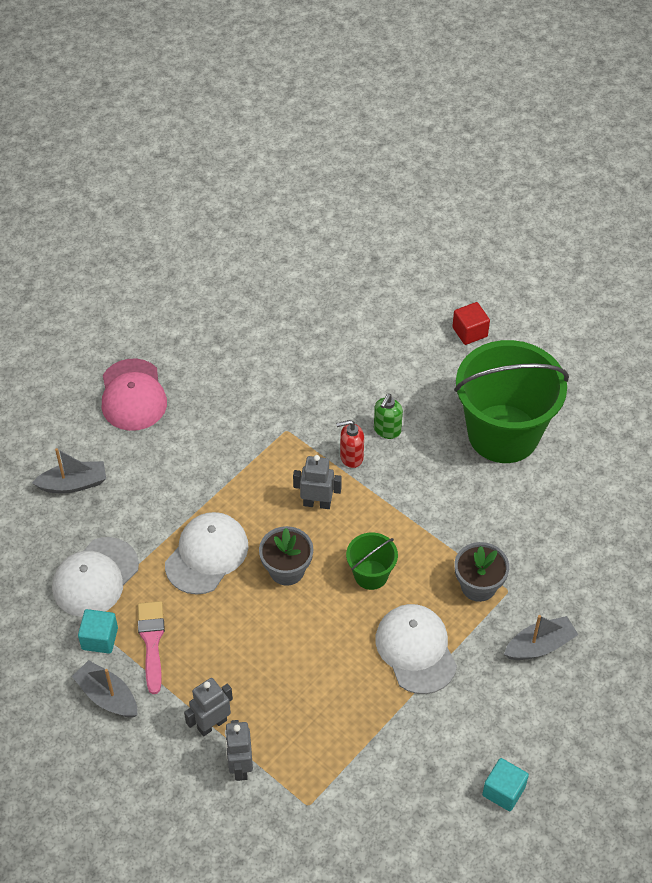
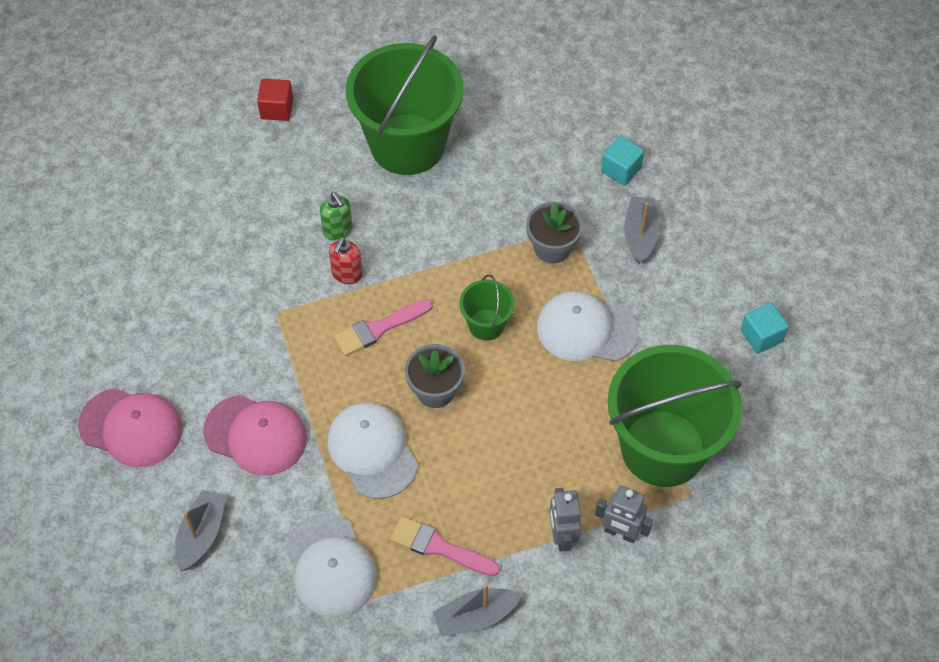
camera: 60 degrees left, 5 degrees up
turquoise cube [78,609,118,654] -> turquoise cube moved to [601,136,644,186]
grey robot [293,455,342,509] -> pink brush [334,299,433,356]
none -> pink cap [203,395,307,475]
none -> green bucket [608,345,742,487]

